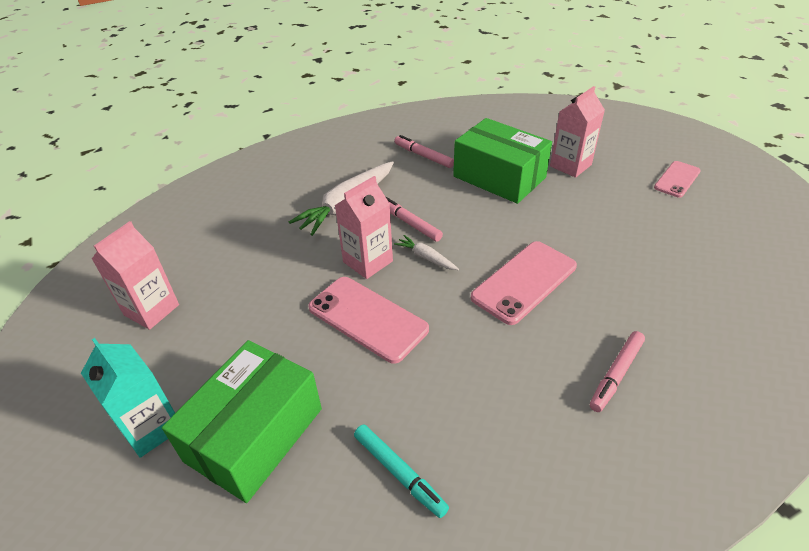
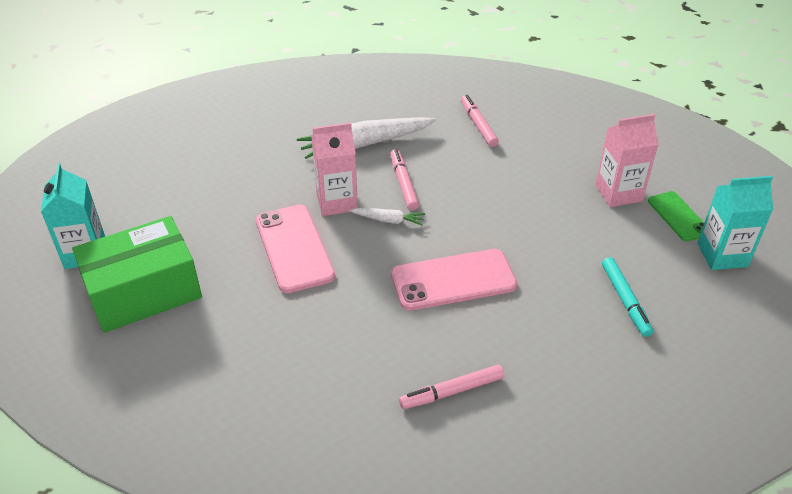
camera: 30 degrees right, 0 degrees up
pink carton [92,221,179,330] -> none
turquoise marker [354,424,449,518] -> turquoise marker moved to [602,257,653,337]
white carrot [394,235,459,270] -> white carrot turned 120 degrees clockwise [349,208,425,226]
green box [453,118,552,204] -> none
pink phone [654,161,701,198] -> turquoise carton [697,176,773,270]
none -> green phone [648,191,704,242]

